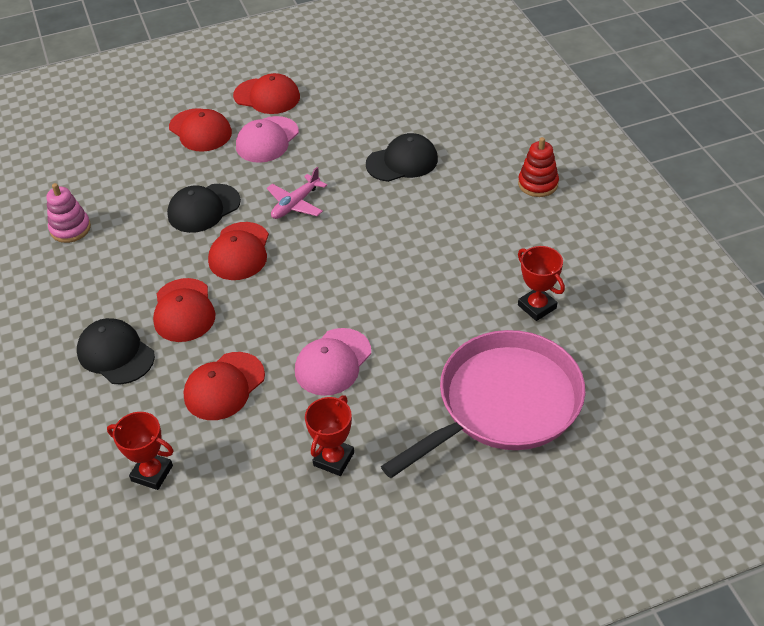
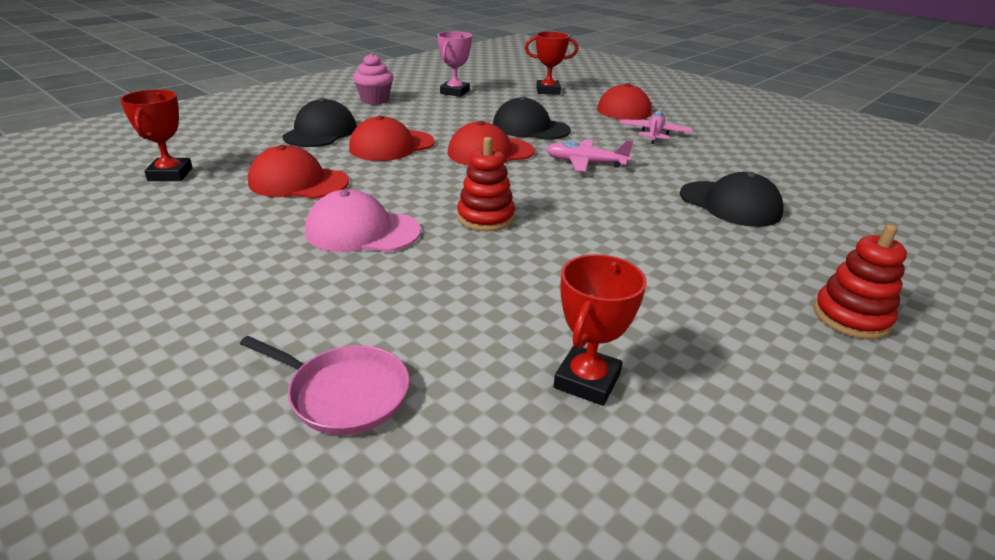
camera: 60 degrees right, 15 degrees down
pink stacking toy [46,183,91,243] -> pink trophy [438,31,472,97]
red cap [233,73,300,114] -> none
pink cap [236,116,299,163] -> pink plane [620,111,693,144]
red trophy [305,395,354,476] -> red trophy moved to [525,31,578,95]
pink pan [381,330,585,478] -> pink pan [240,336,410,435], size x0.44
none -> pink cupcake [353,53,394,105]
none -> red stacking toy [457,137,515,231]

